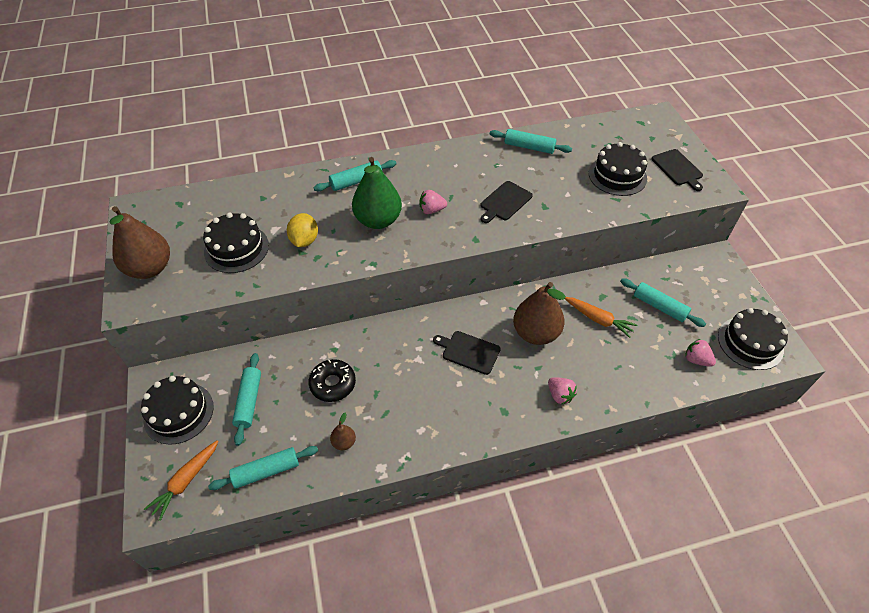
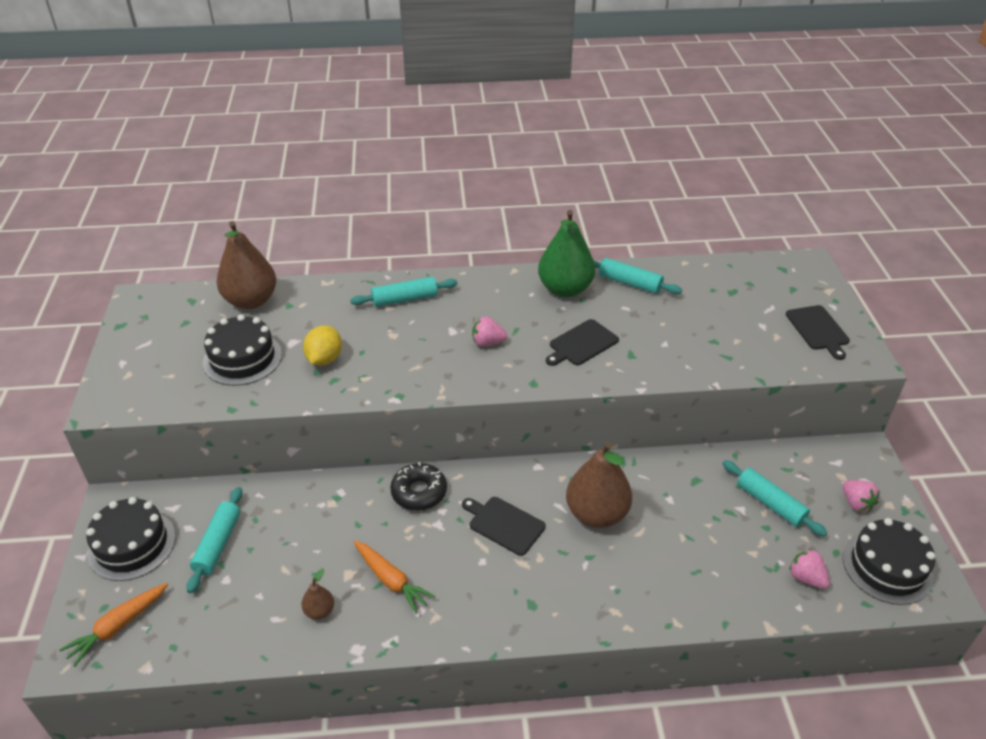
camera: 10 degrees right, 10 degrees down
brown pear [110,206,170,279] -> brown pear moved to [216,221,276,309]
turquoise rolling pin [208,446,318,490] -> none
black donut [309,359,356,402] -> black donut moved to [390,462,447,511]
green pear [352,157,402,229] -> green pear moved to [538,210,595,297]
pink strawberry [548,377,577,404] -> pink strawberry moved to [843,480,880,512]
orange carrot [565,297,637,338] -> orange carrot moved to [354,541,435,614]
black cake [589,142,647,196] -> none

